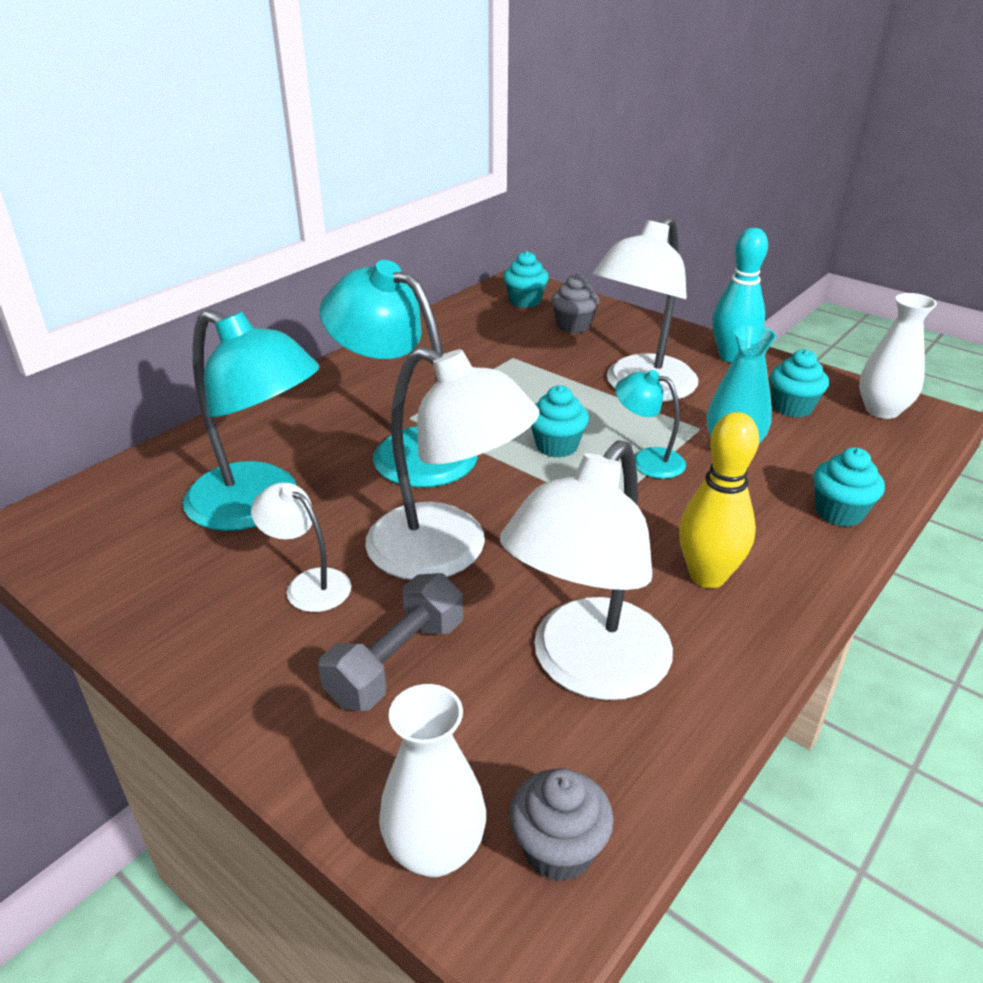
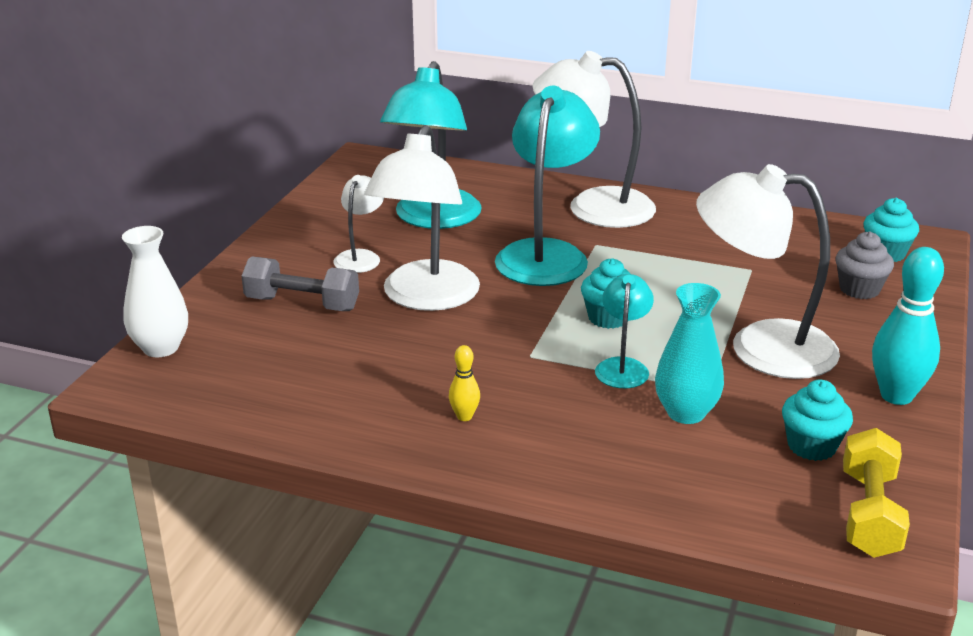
camera: 70 degrees right, 5 degrees down
white lamp [500,441,673,700] -> white lamp moved to [533,51,656,228]
grey cupcake [509,769,614,882] -> none
yellow bowling pin [679,412,759,588] -> yellow bowling pin [449,345,480,421], size x0.49
turquoise cupcake [813,447,885,527] -> none
white vase [859,293,937,419] -> yellow dumbbell [843,428,910,558]

